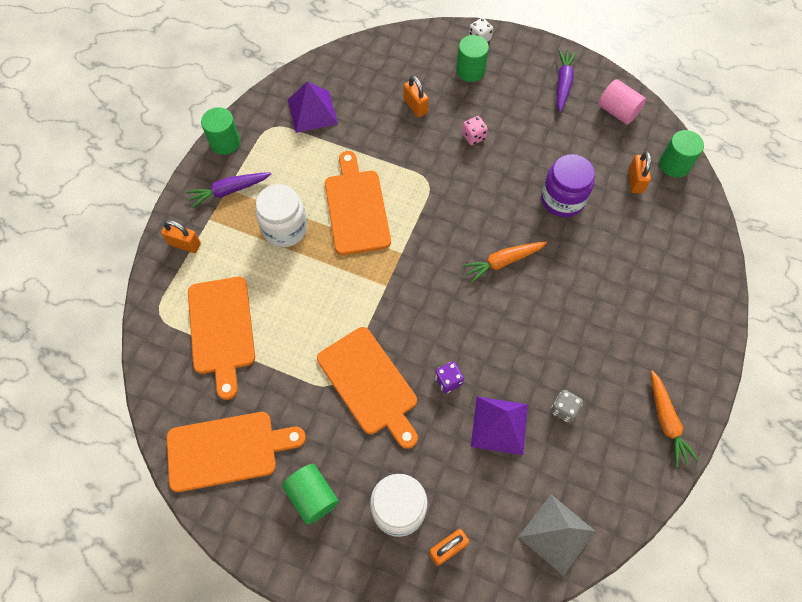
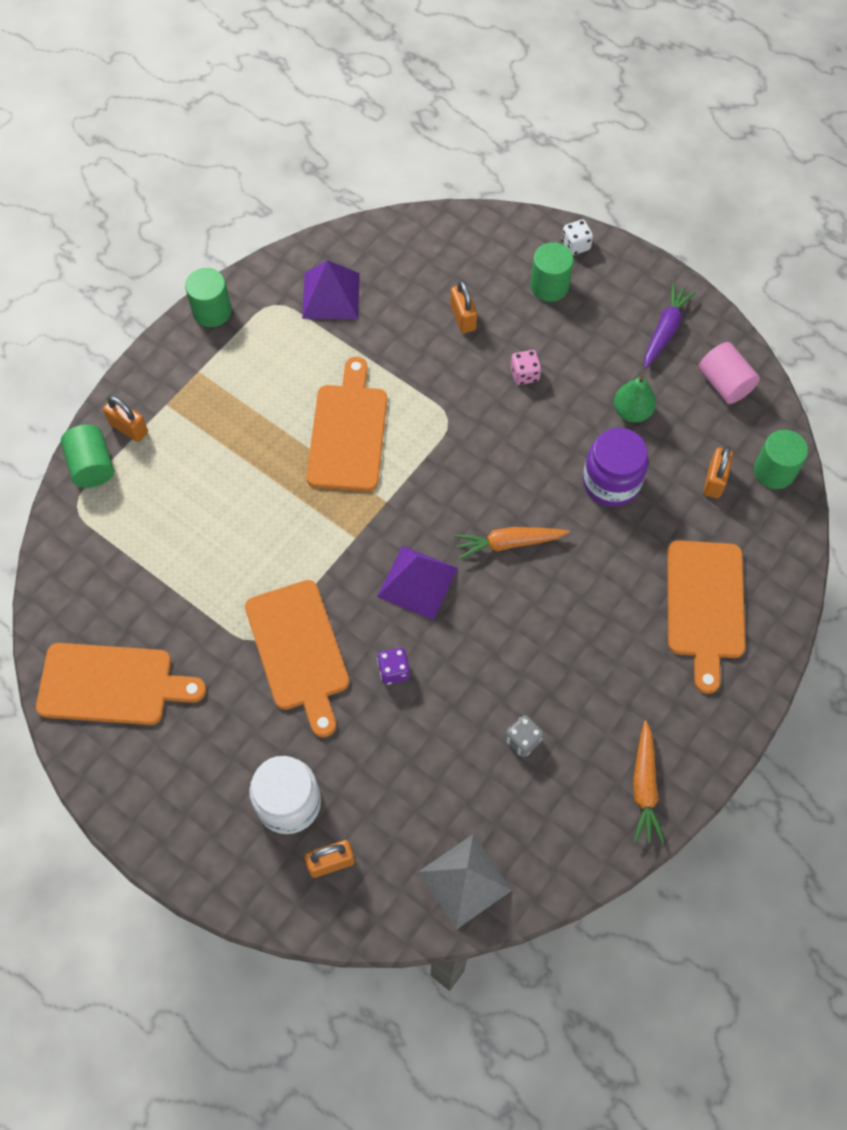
camera: 15 degrees right, 0 degrees up
purple carrot [186,172,271,208] -> none
orange cutting board [188,277,255,400] -> orange cutting board moved to [667,540,746,694]
white jar [255,184,307,247] -> none
green cylinder [282,464,339,525] -> green cylinder moved to [61,424,114,488]
purple pyramid [471,397,528,455] -> purple pyramid moved to [377,546,458,620]
none -> green pear [614,375,656,423]

